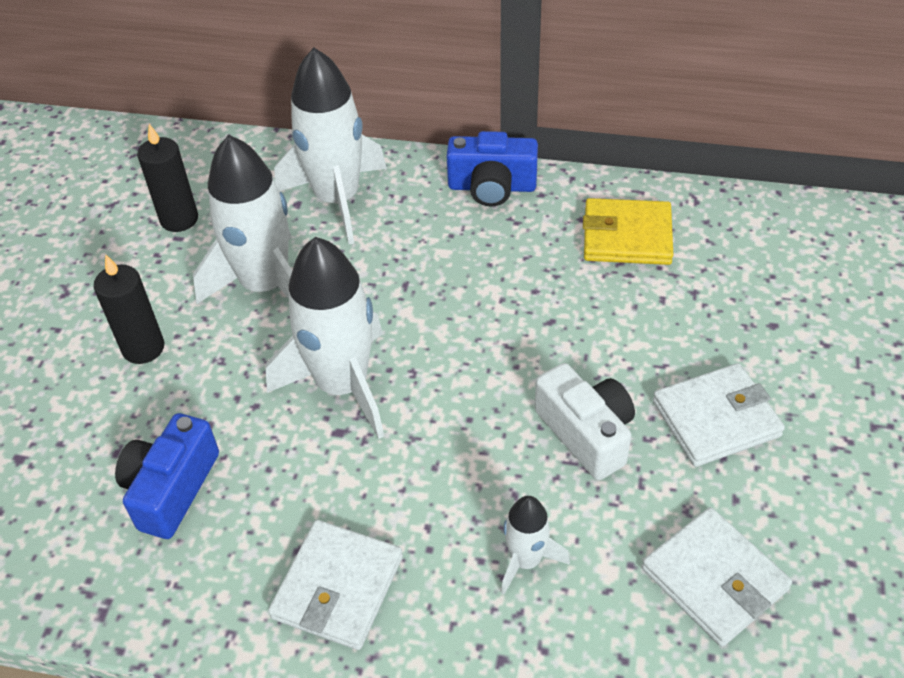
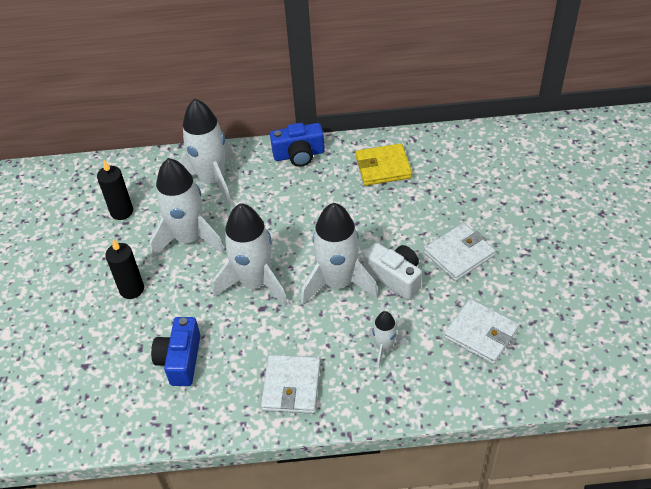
camera: 15 degrees left, 0 degrees up
none -> white rocket [301,203,379,305]

